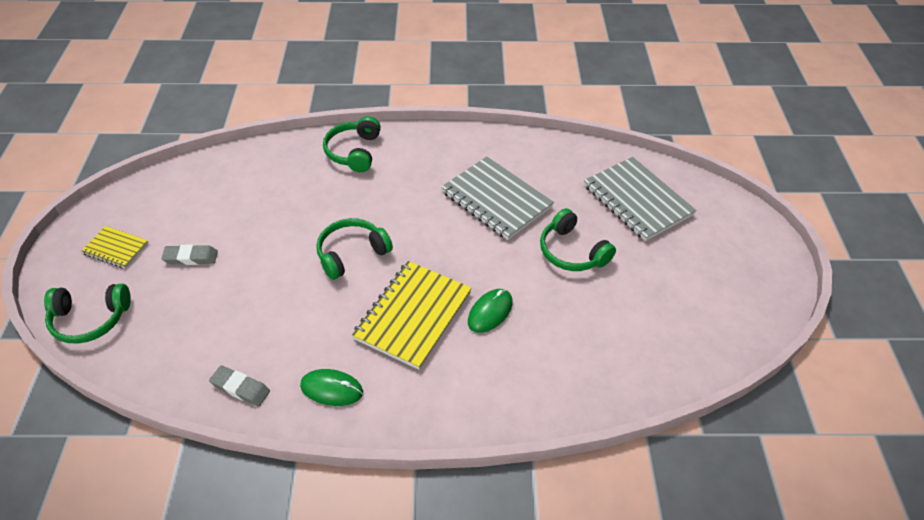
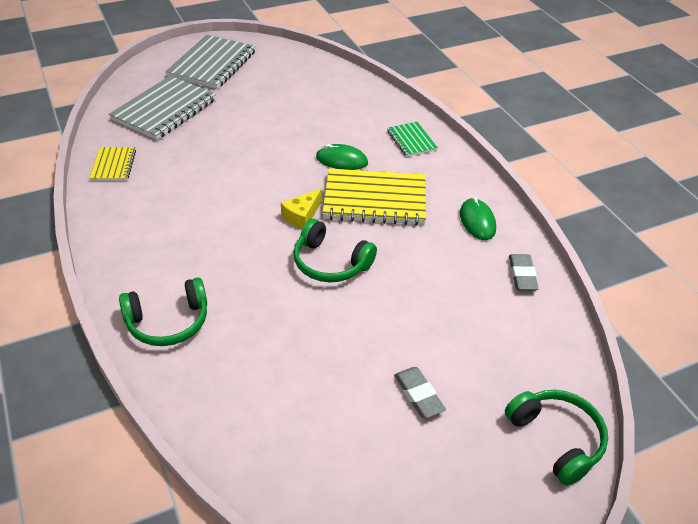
camera: 115 degrees left, 5 degrees down
yellow notebook [81,226,148,268] -> yellow notebook moved to [90,147,136,181]
grey notebook [441,156,554,240] -> grey notebook moved to [165,35,256,89]
green headphones [540,208,616,271] -> none
none -> yellow cheese [281,189,322,229]
none -> green notebook [388,122,438,157]

